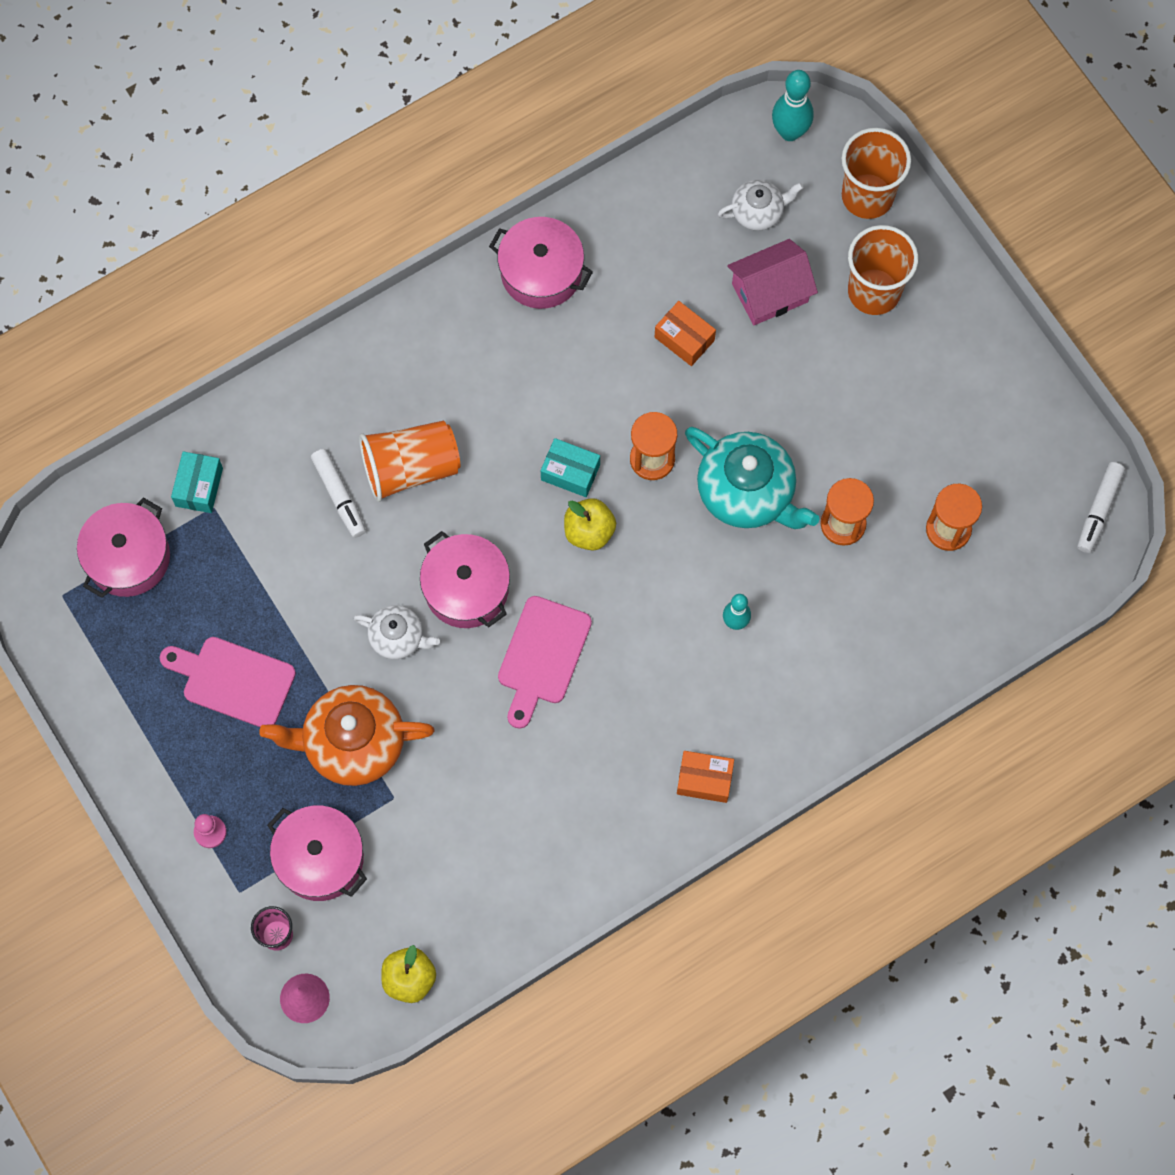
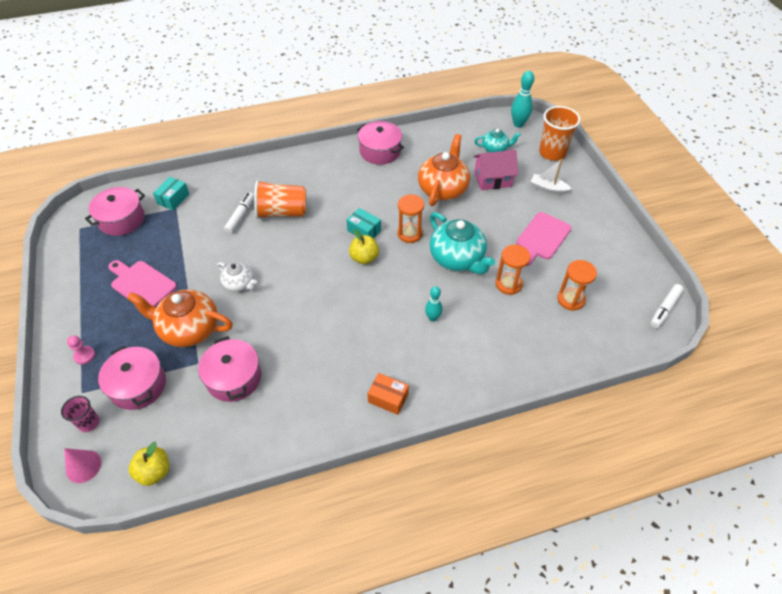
camera: 15 degrees right, 20 degrees down
white marker [311,449,366,538] -> white marker turned 150 degrees counterclockwise [224,192,254,234]
pink pot [420,531,510,628] -> pink pot moved to [198,336,261,402]
pink cutting board [498,596,592,729] -> pink cutting board moved to [516,212,572,266]
orange box [655,301,716,366] -> orange teapot [418,134,470,206]
white teapot [718,180,804,231] -> turquoise teapot [474,129,521,153]
orange cup [848,225,918,315] -> white boat [531,159,571,195]

